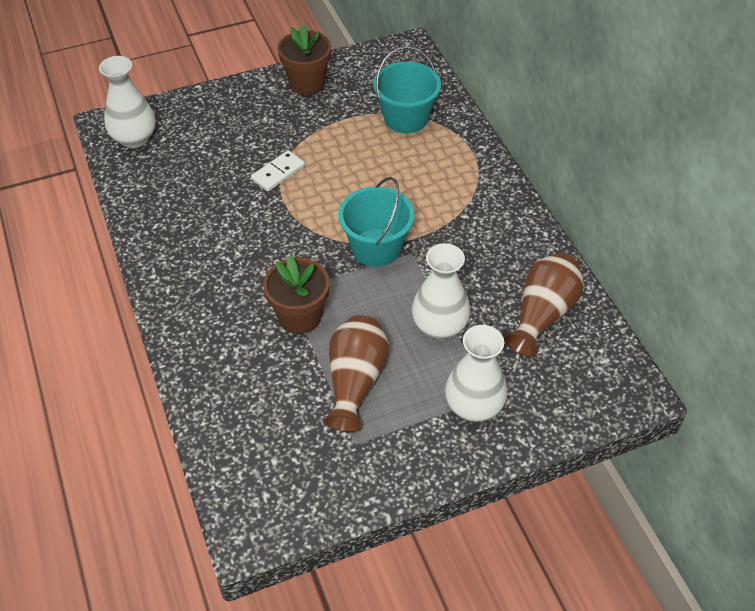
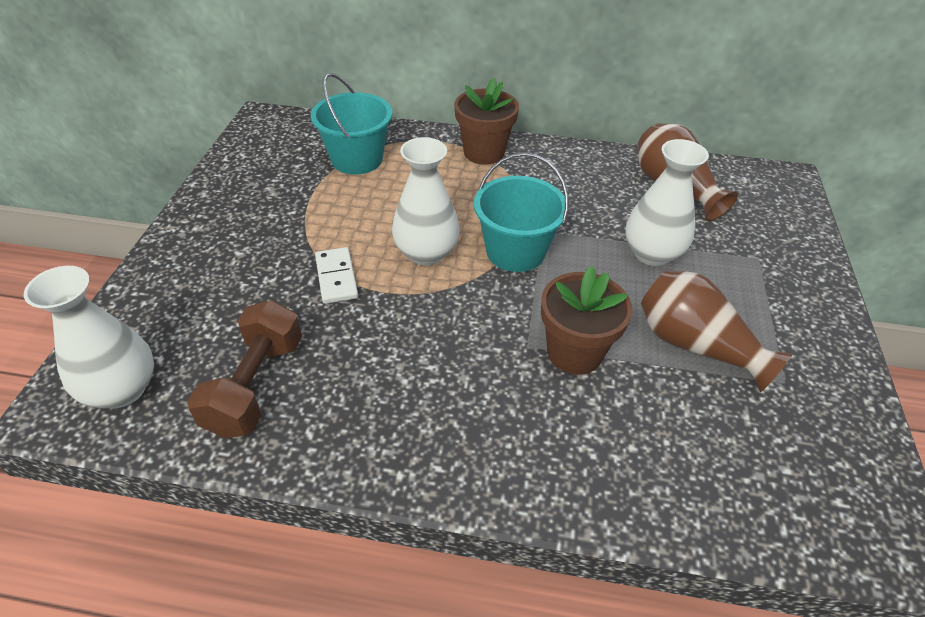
camera: 60 degrees left, 5 degrees down
brown flower pot [278,25,331,95] -> brown flower pot moved to [454,78,519,165]
white vase [445,325,508,422] -> white vase moved to [392,137,460,266]
none -> brown dumbbell [187,300,302,438]

